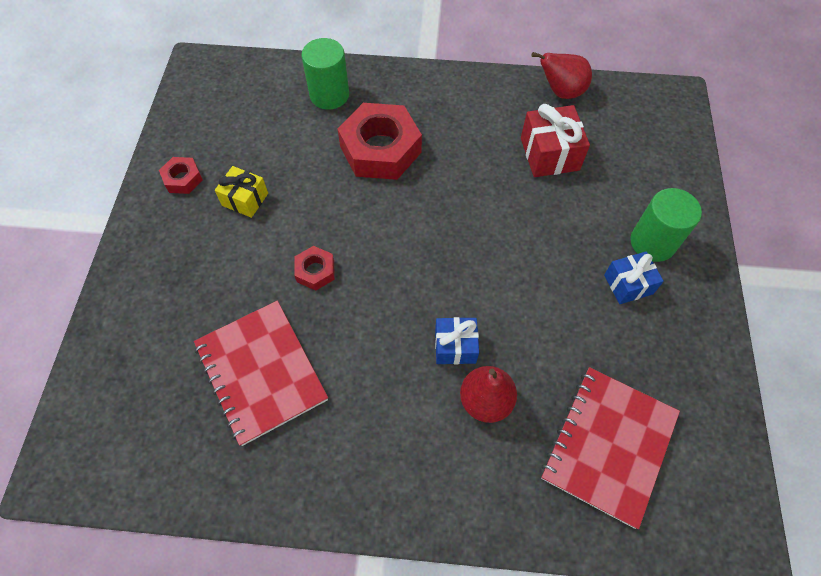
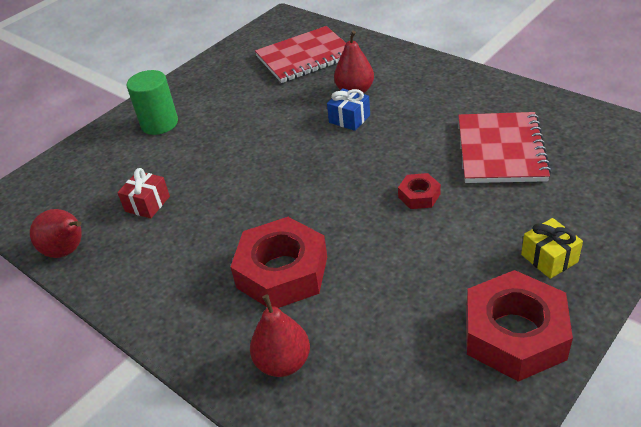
camera: 140 degrees left, 20 degrees down
red nut [159,157,203,194] -> red nut [466,270,573,382], size x2.11
yellow gift [215,166,268,218] -> yellow gift moved to [521,218,583,279]
green cylinder [302,38,349,110] -> red pear [250,294,310,377]
red gift [521,104,590,177] -> red gift [117,168,170,218], size x0.66
blue gift [604,251,664,304] -> none

